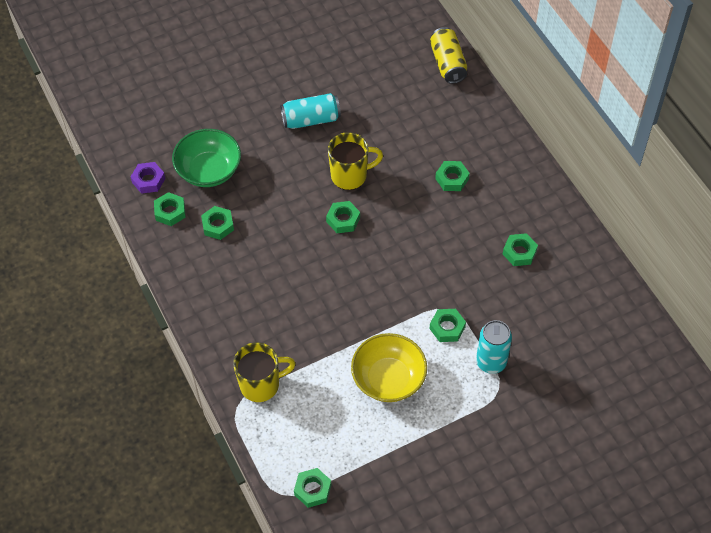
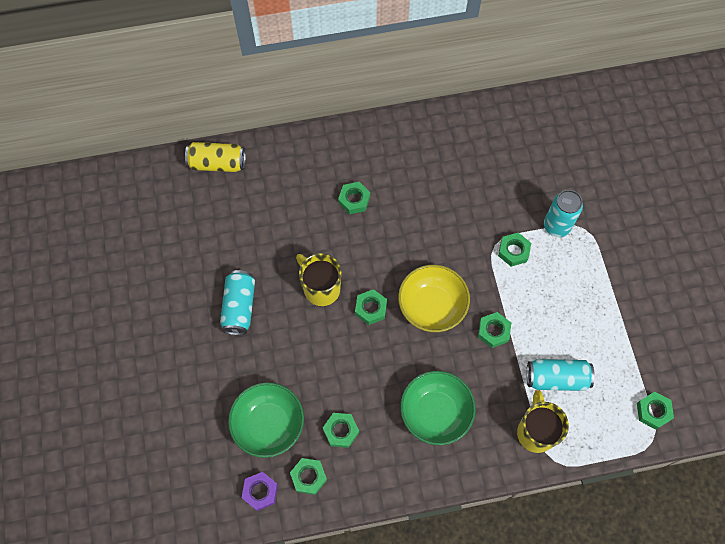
camera: 75 degrees left, 10 degrees up
yellow mug [328,132,383,190] -> yellow mug turned 45 degrees counterclockwise [296,253,341,306]
yellow bowl [351,333,427,402] -> yellow bowl moved to [398,265,470,332]
green nut [503,233,538,266] -> green nut moved to [478,312,511,348]
none -> green bowl [400,371,476,445]
none -> turquoise can [526,359,595,391]

